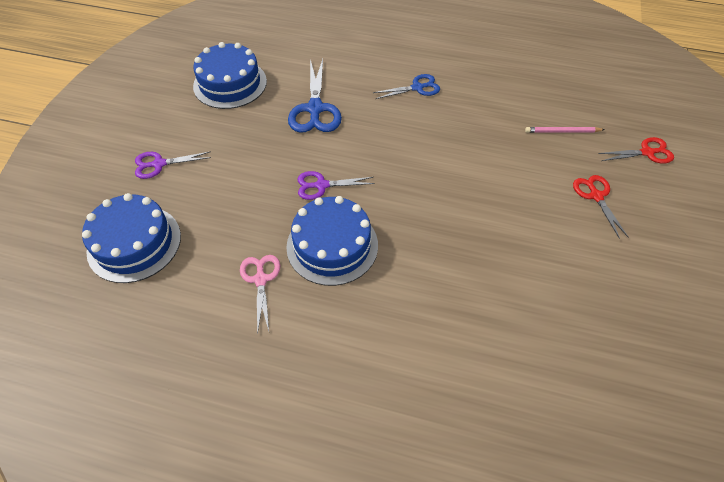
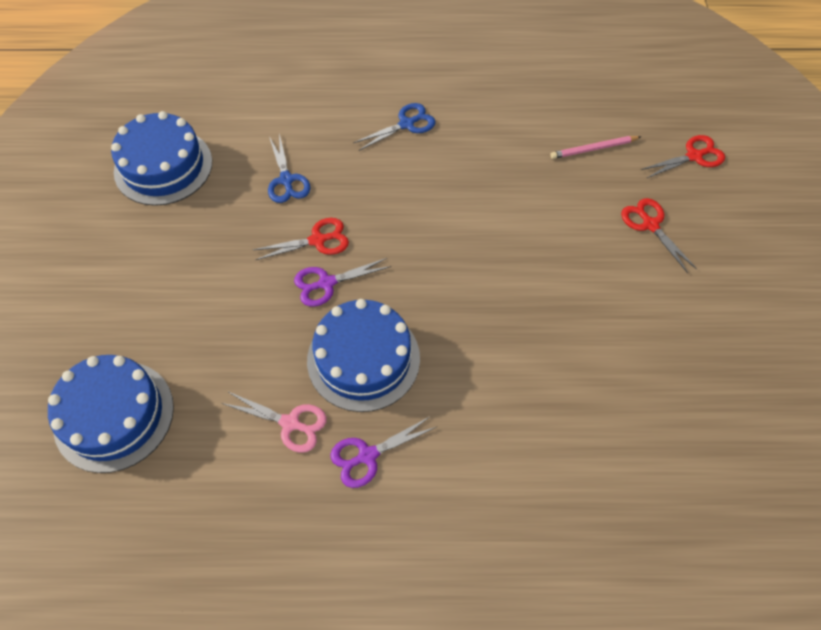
camera: 15 degrees left, 5 degrees up
purple scissors [135,151,211,179] -> purple scissors moved to [330,416,436,488]
pink scissors [240,255,281,334] -> pink scissors turned 135 degrees clockwise [222,392,327,453]
blue scissors [288,59,342,133] -> blue scissors [268,133,310,203], size x0.62
none -> red scissors [253,218,349,260]

